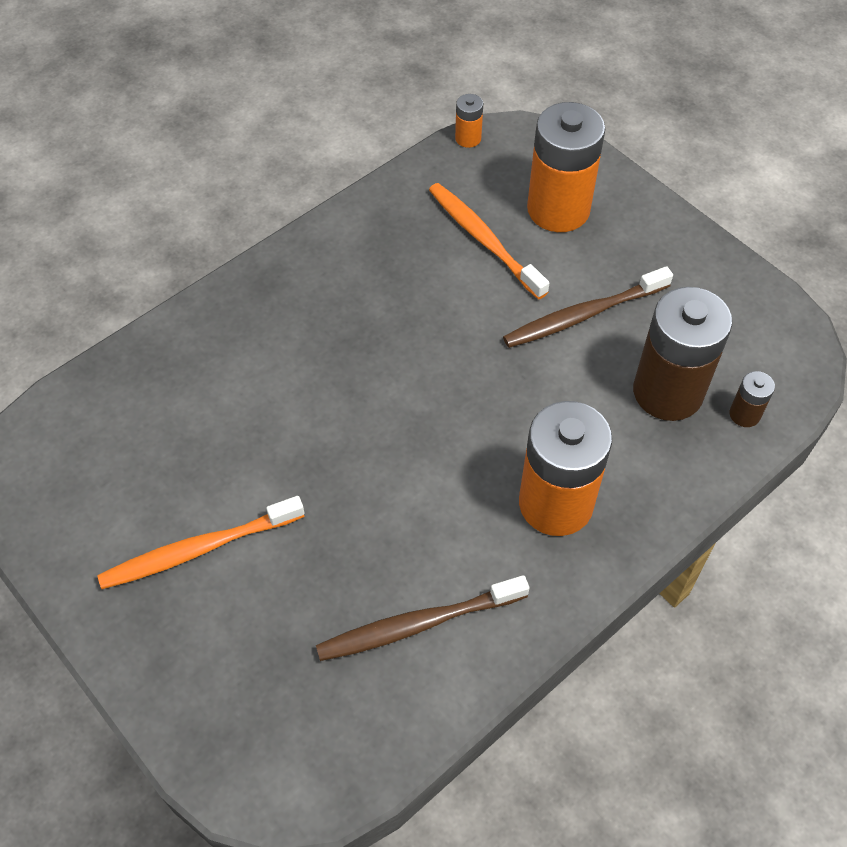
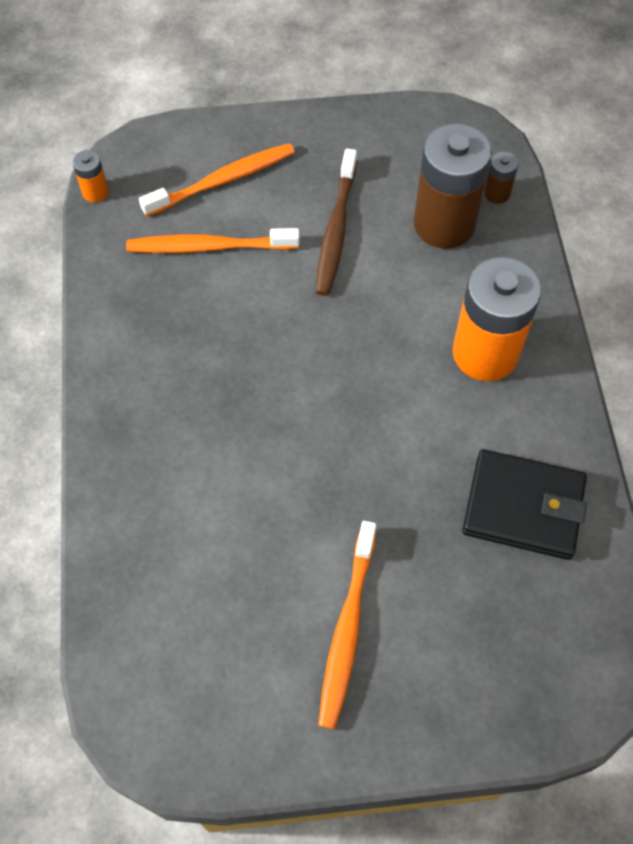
camera: 55 degrees left, 5 degrees up
brown toothbrush [316,575,529,661] -> black wallet [462,449,587,560]
orange battery [527,102,605,232] -> orange toothbrush [139,143,295,217]

